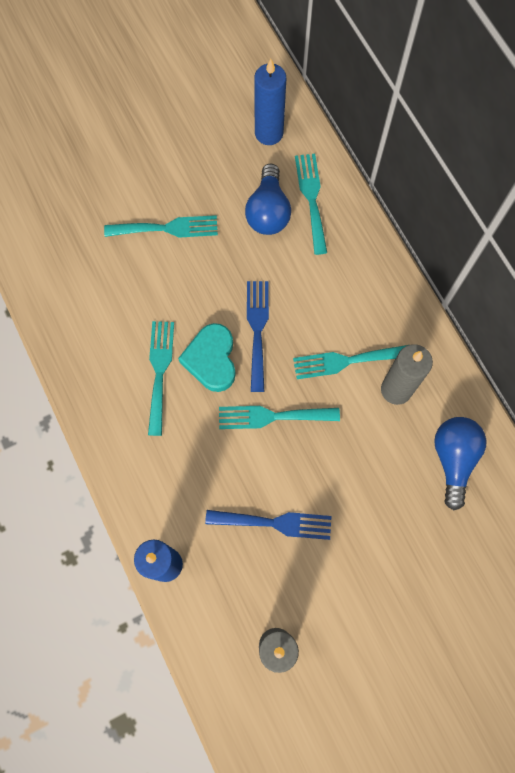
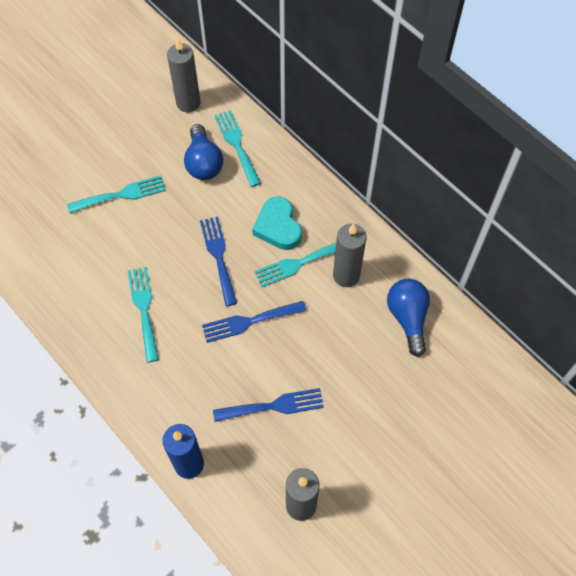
camera: 15 degrees left, 10 degrees down
turquoise heart [178,323,236,392] -> turquoise heart moved to [252,196,302,250]
turquoise fork [219,406,340,429] -> blue fork [202,301,306,343]
blue candle [254,59,286,145] -> grey candle [167,38,200,112]

